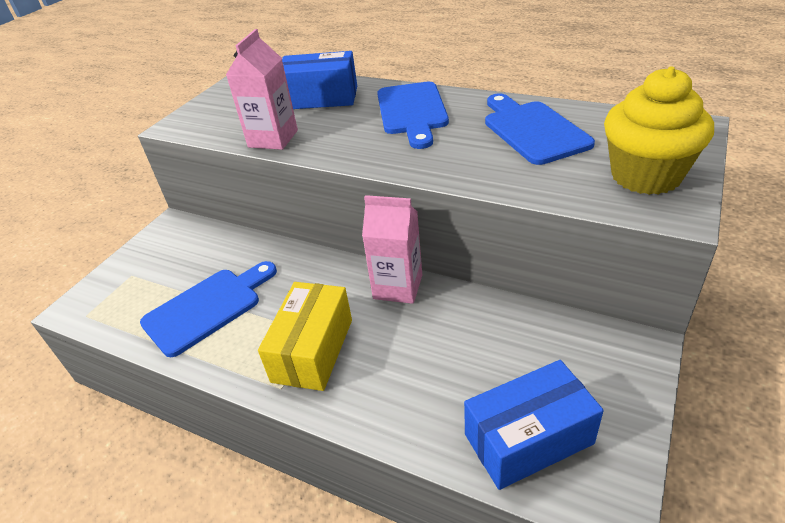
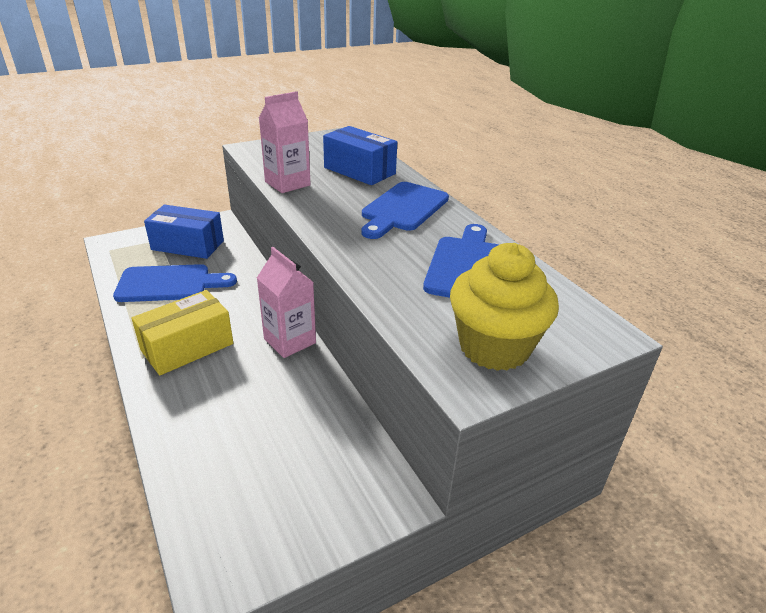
camera: 30 degrees right, 5 degrees down
blue box [464,360,604,490] -> blue box moved to [144,205,224,259]

